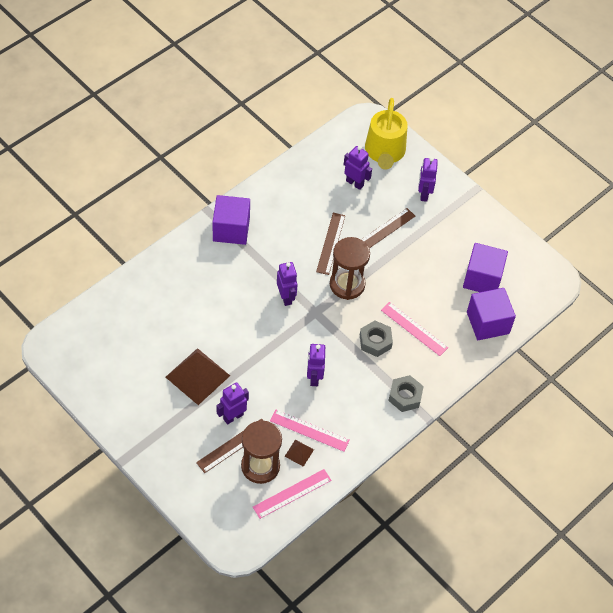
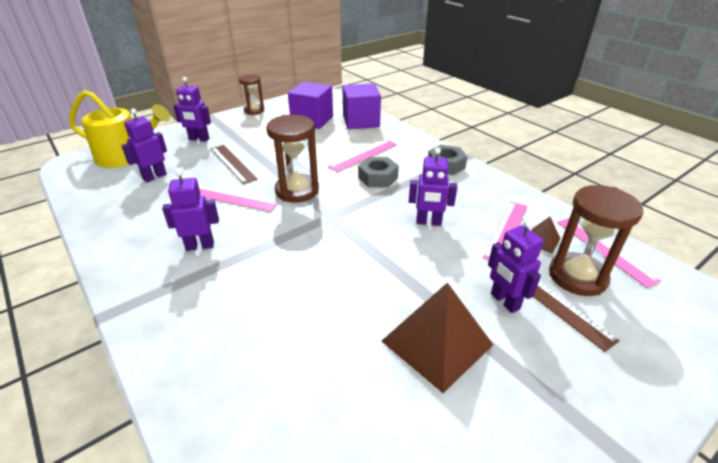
camera: 80 degrees left, 20 degrees down
purple cube [212,195,250,245] -> none
purple robot [277,262,298,306] -> purple robot moved to [162,169,219,251]
brown ruler [316,213,345,275] -> pink ruler [198,185,279,212]
none -> brown hourglass [239,74,264,115]

